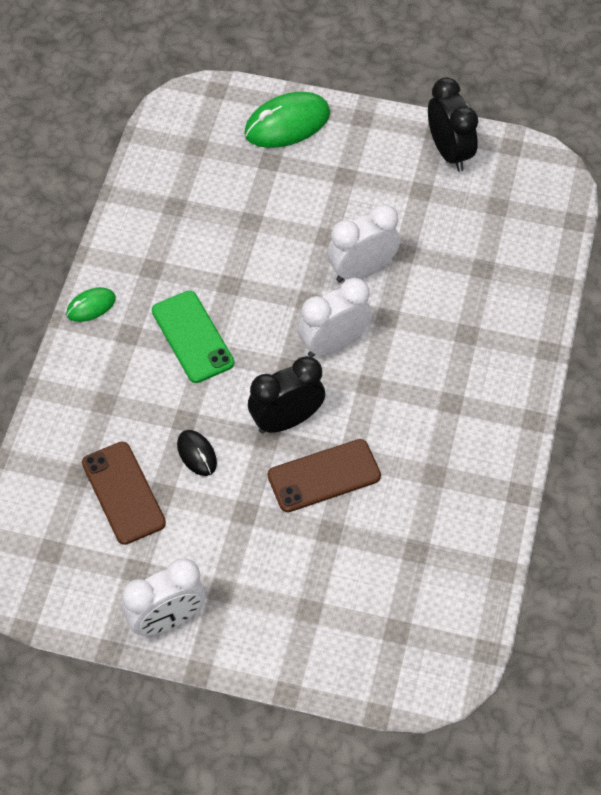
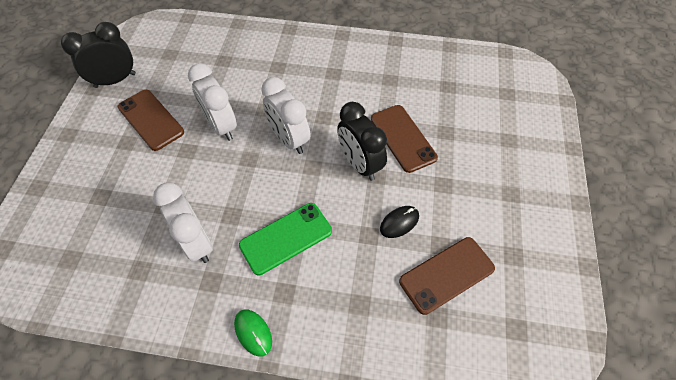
camera: 95 degrees left, 0 degrees up
white clock [122,558,206,636] -> white clock moved to [153,183,213,263]
green mouse [244,92,330,148] -> none
none -> brown phone [118,90,184,151]

